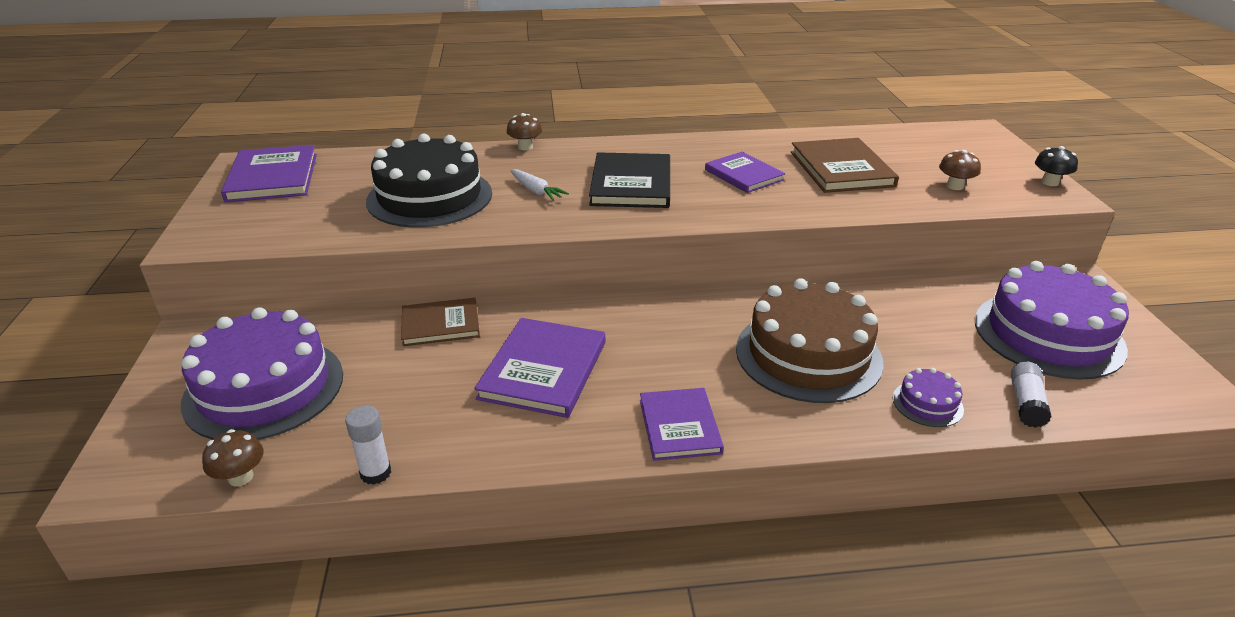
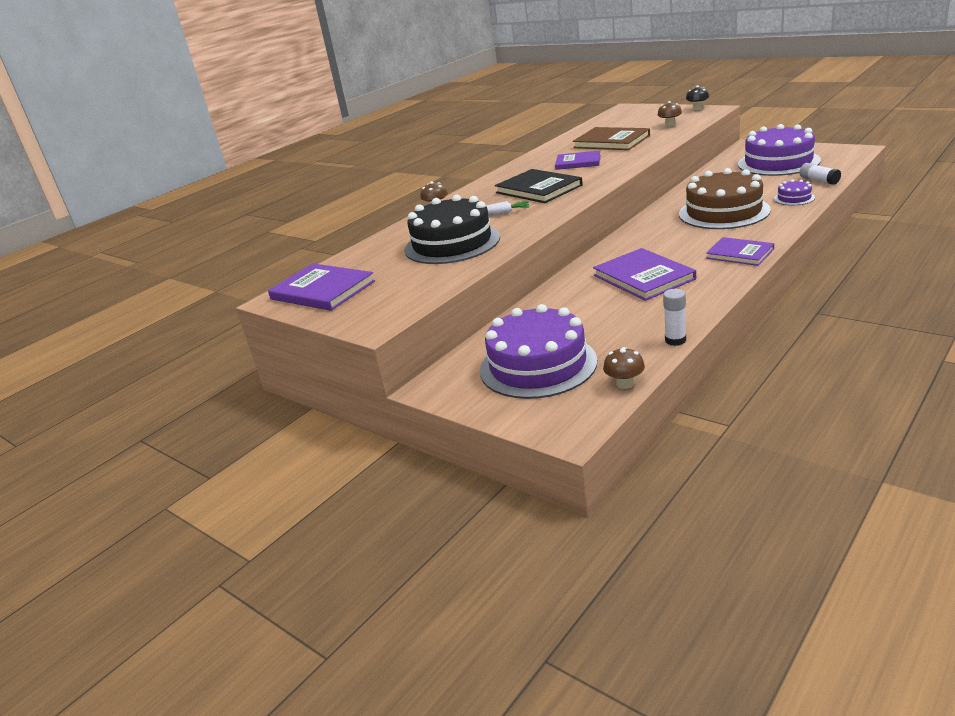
camera: 40 degrees left, 5 degrees down
brown book [401,298,480,346] -> none

